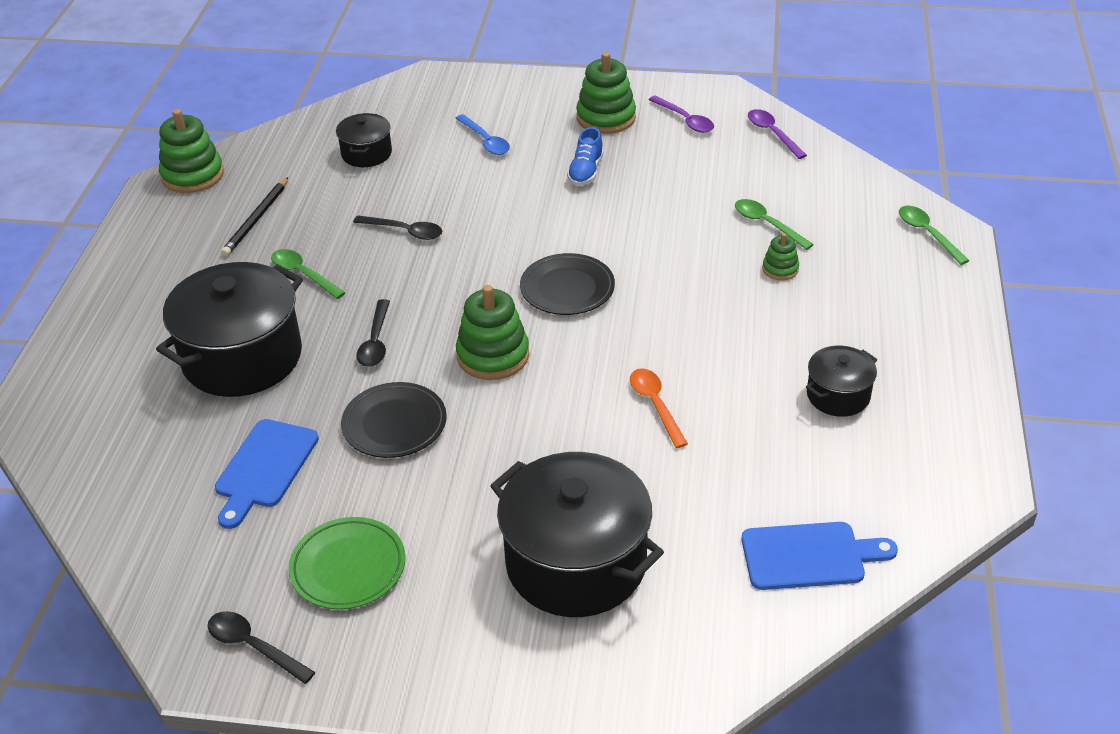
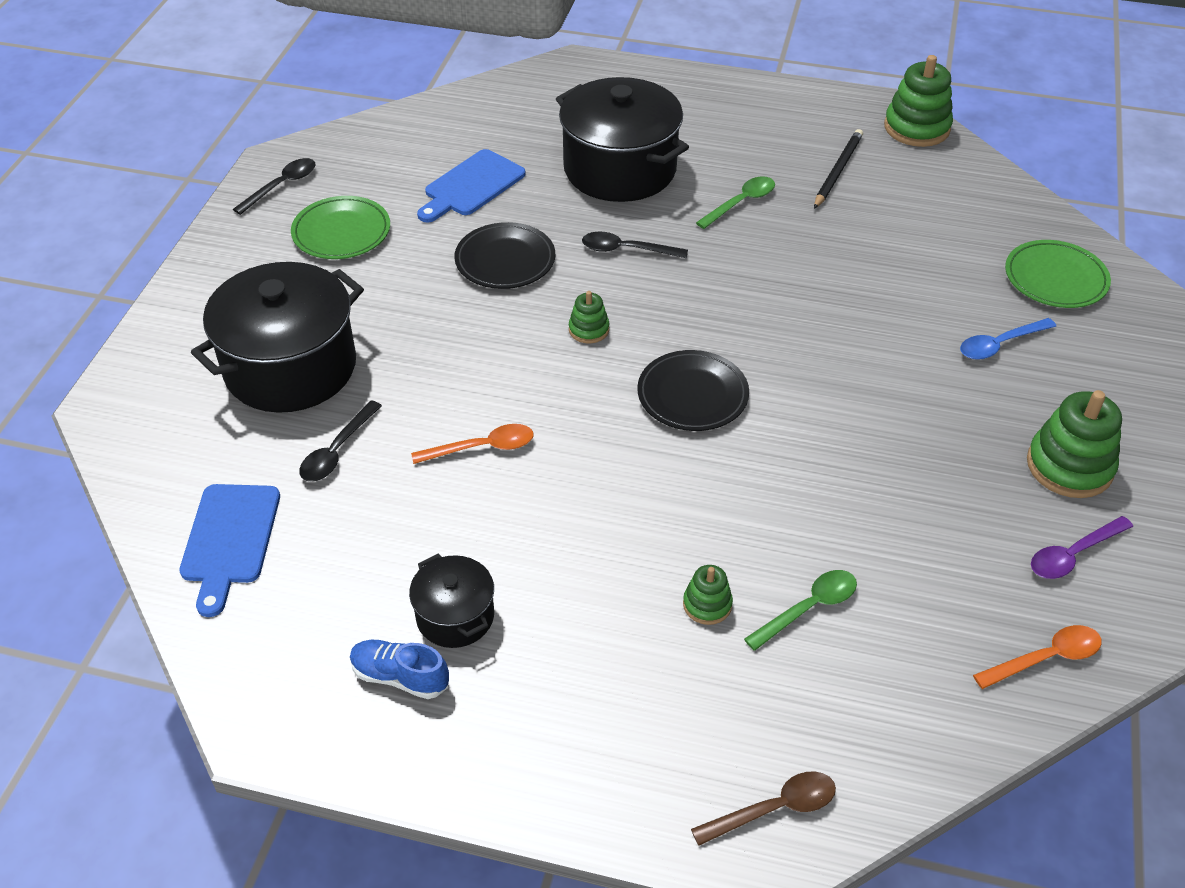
camera: 95 degrees right, 5 degrees up
blue cutting board [215,419,319,529] -> blue cutting board turned 75 degrees counterclockwise [417,149,526,223]
black pencil [221,177,288,256] -> black pencil turned 90 degrees clockwise [814,129,863,209]
black pot [336,113,392,167] -> none
black spoon [353,215,442,240] -> black spoon moved to [299,400,382,482]
green stacking toy [456,285,529,380] -> green stacking toy [569,291,609,344], size x0.53
blue shoe [567,127,604,186] -> blue shoe moved to [350,640,449,699]
purple spoon [748,109,807,159] -> orange spoon [973,625,1102,689]
green spoon [899,206,970,265] -> brown spoon [691,772,836,846]
none -> green plate [1005,240,1111,308]

